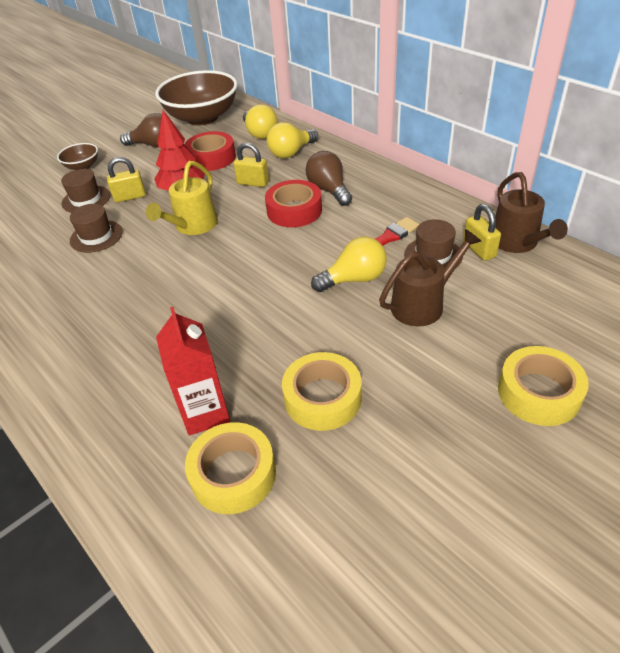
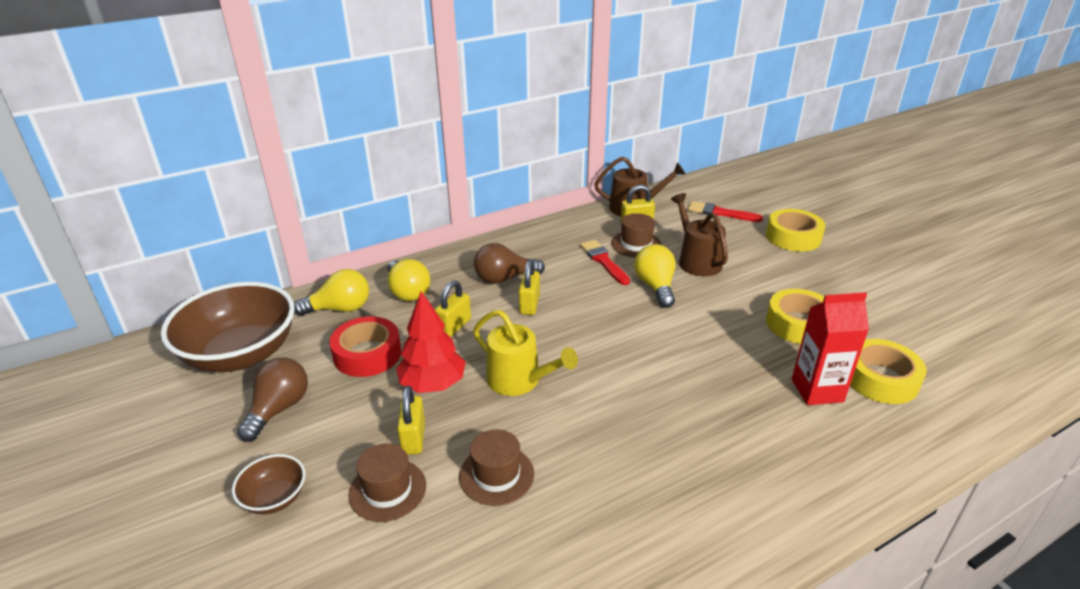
camera: 80 degrees left, 10 degrees down
red tape [265,180,322,227] -> yellow padlock [519,260,540,315]
none -> red brush [688,201,763,222]

